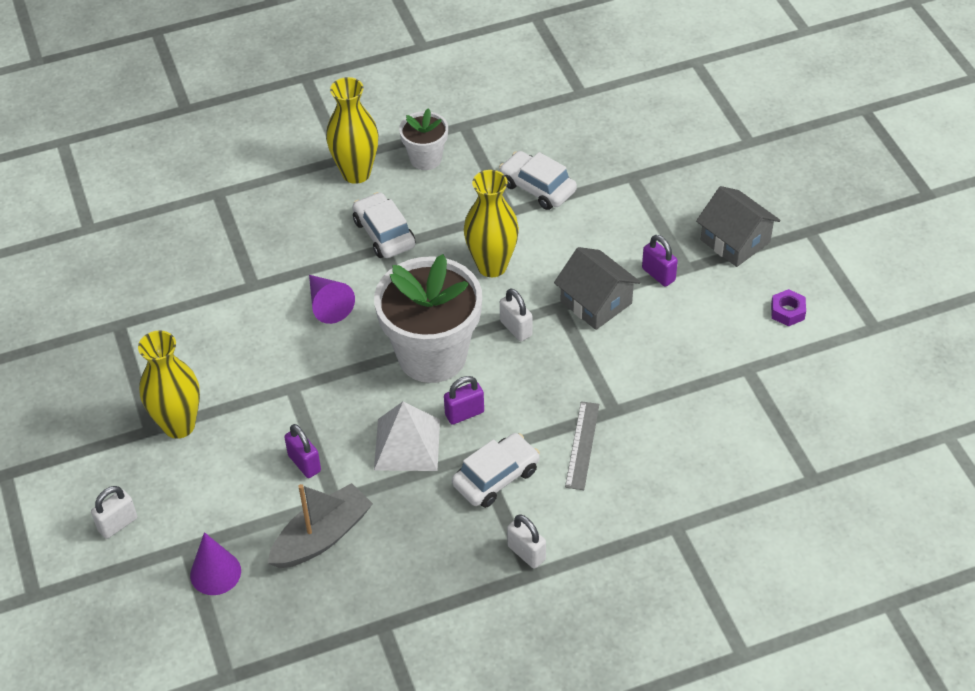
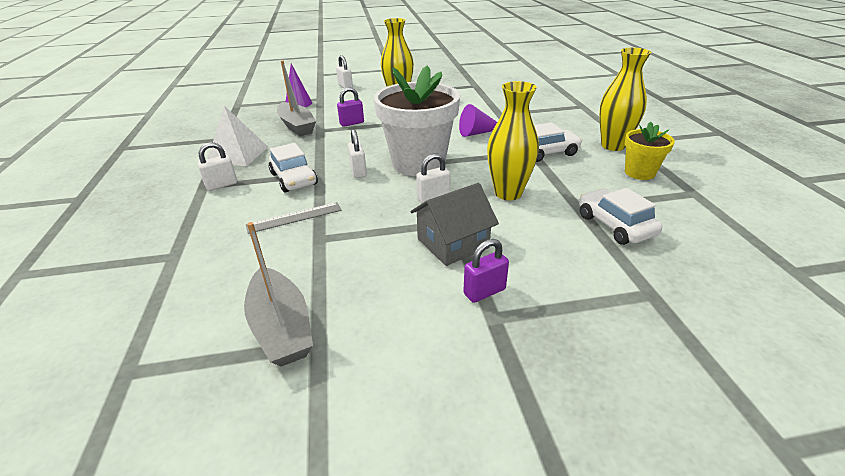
camera: 100 degrees right, 15 degrees down
white pyramid [374,401,440,471] -> white pyramid moved to [208,106,268,166]
white flower pot [399,108,448,170] -> yellow flower pot [625,122,675,180]
purple padlock [444,376,484,425] -> white padlock [348,129,367,178]
white car [499,151,577,210] -> white car turned 75 degrees counterclockwise [579,188,662,245]
grey ruler [565,401,599,490] -> grey ruler turned 45 degrees counterclockwise [246,202,342,234]
grey house [696,186,781,267] -> none
purple nut [771,289,806,327] -> none
none -> grey boat [244,222,313,367]

